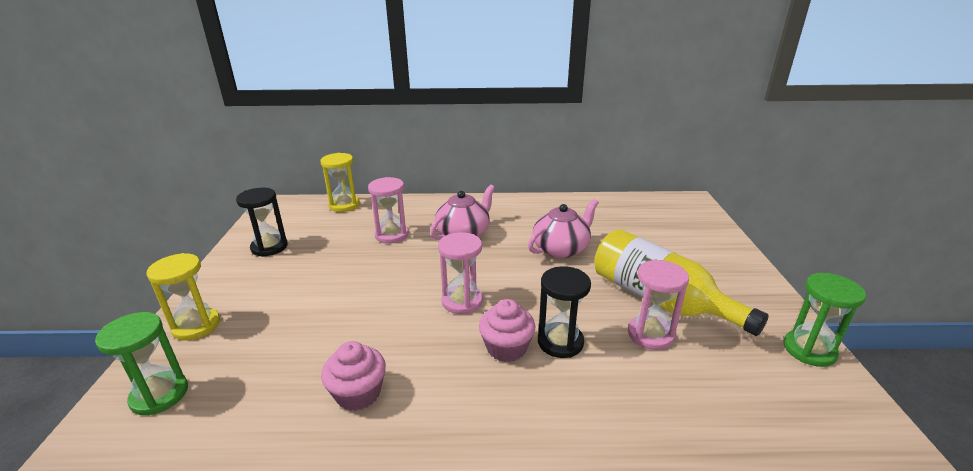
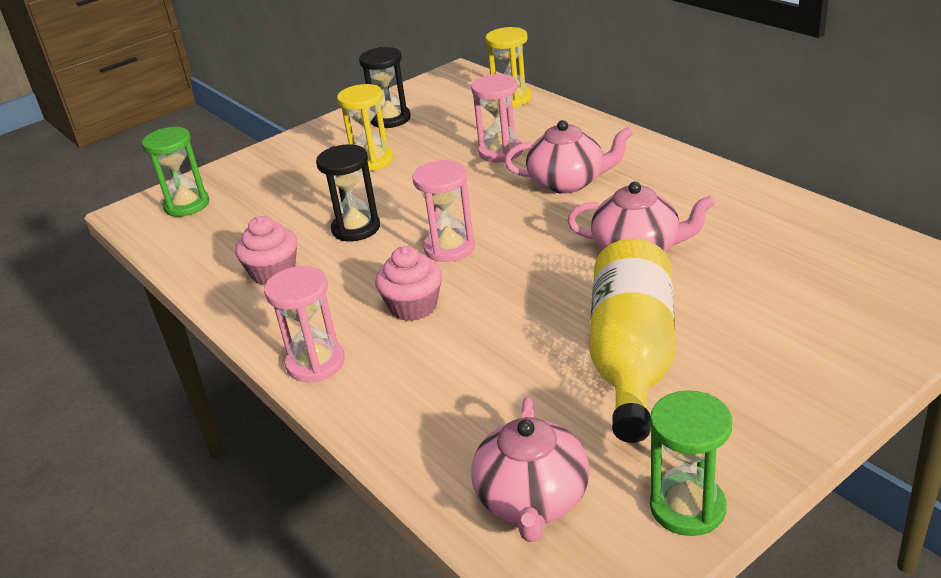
camera: 55 degrees right, 5 degrees up
yellow hourglass [146,253,220,340] -> yellow hourglass moved to [337,84,393,171]
black hourglass [538,266,591,358] -> black hourglass moved to [316,144,380,241]
pink hourglass [628,260,689,350] -> pink hourglass moved to [264,266,345,382]
none -> pink teapot [471,397,590,542]

